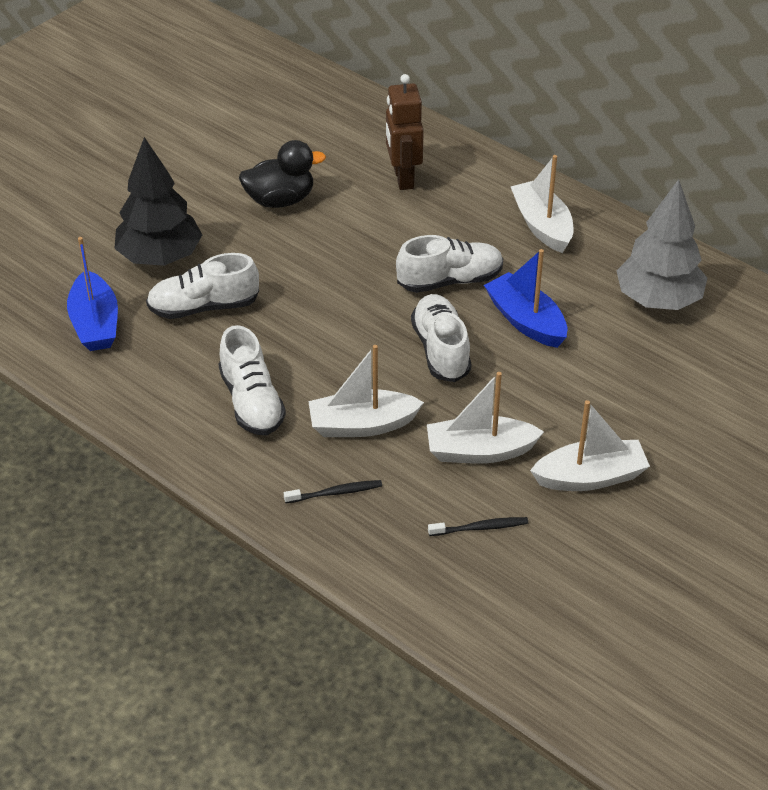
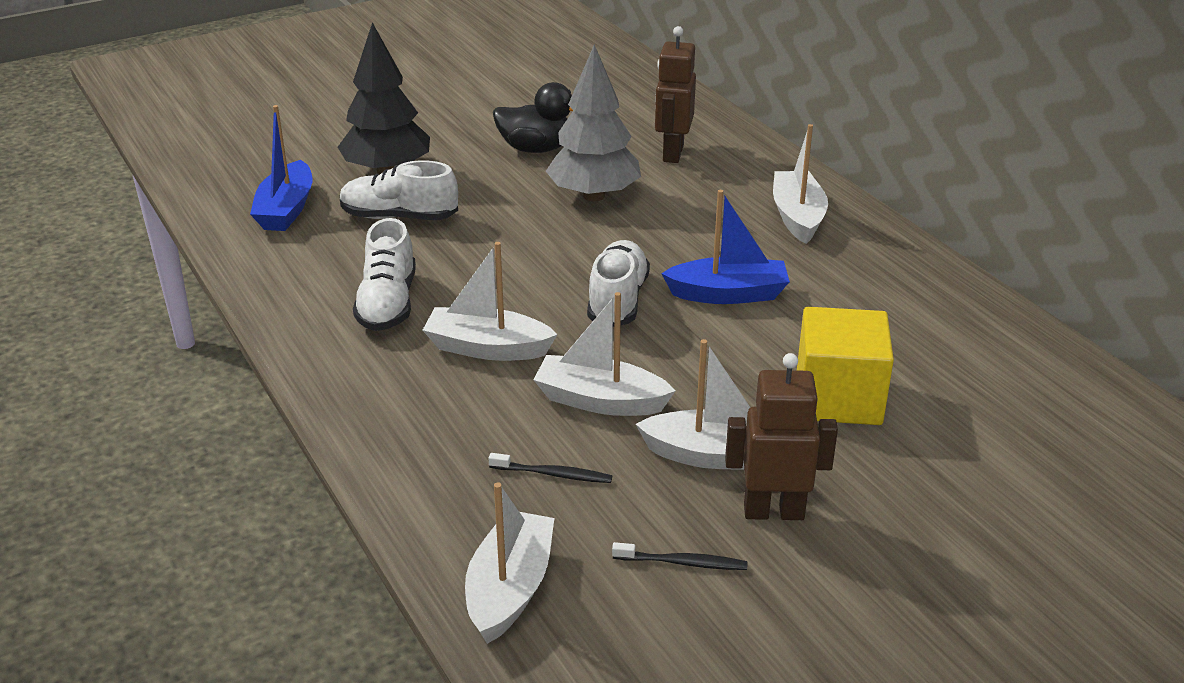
camera: 20 degrees right, 10 degrees down
black toothbrush [284,480,382,503] -> black toothbrush moved to [612,542,748,570]
white shoe [396,235,503,293] -> none
blue boat [484,249,567,348] -> blue boat turned 105 degrees clockwise [661,190,790,304]
grey tree [616,179,707,310] -> grey tree moved to [546,44,641,201]
none -> white boat [465,482,554,644]
none -> brown robot [725,353,838,520]
none -> yellow cube [797,307,894,425]

